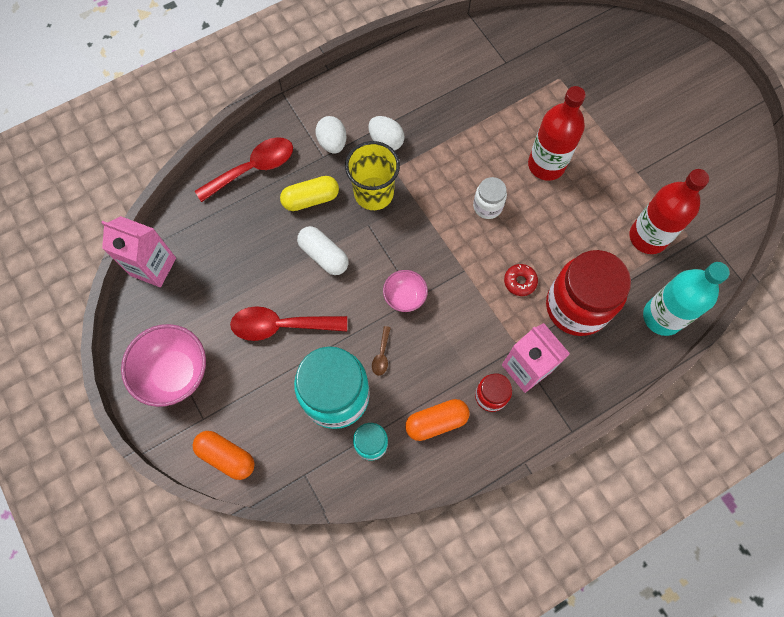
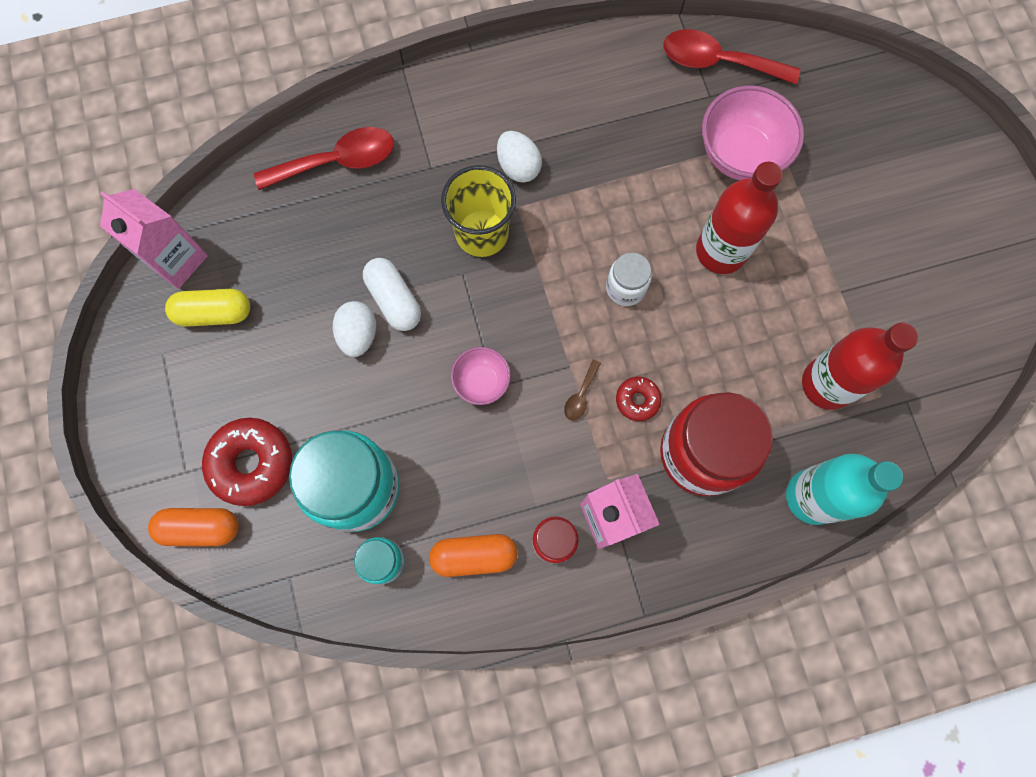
camera: 15 degrees right, 5 degrees up
pink bowl [121,324,206,407] -> pink bowl moved to [702,85,804,180]
orange capsule [193,431,255,480] -> orange capsule turned 45 degrees counterclockwise [148,508,239,546]
red spoon [230,306,347,341] -> red spoon moved to [663,29,800,85]
yellow capsule [280,176,339,211] -> yellow capsule moved to [165,289,250,327]
white egg [316,116,347,154] -> white egg moved to [333,301,376,357]
brown spoon [372,326,391,376] -> brown spoon moved to [564,360,601,421]
none -> red donut [202,418,292,506]

